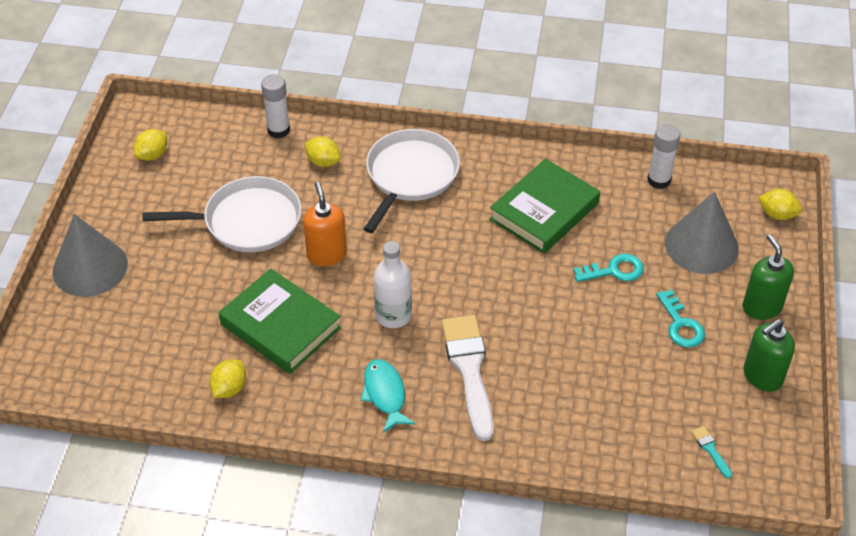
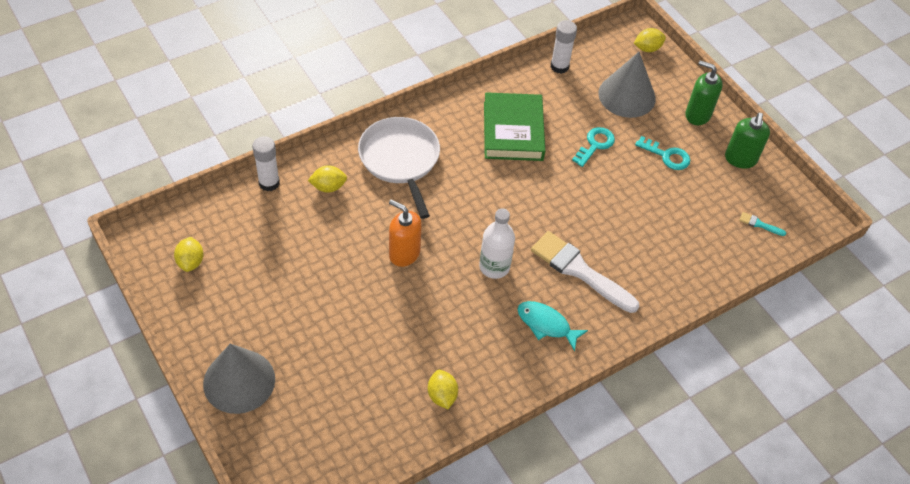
camera: 45 degrees left, 5 degrees up
white pan [143,176,302,252] -> none
green book [219,268,341,374] -> none

